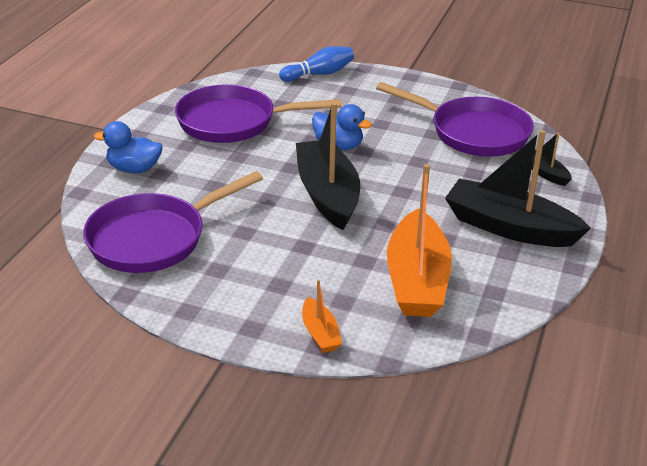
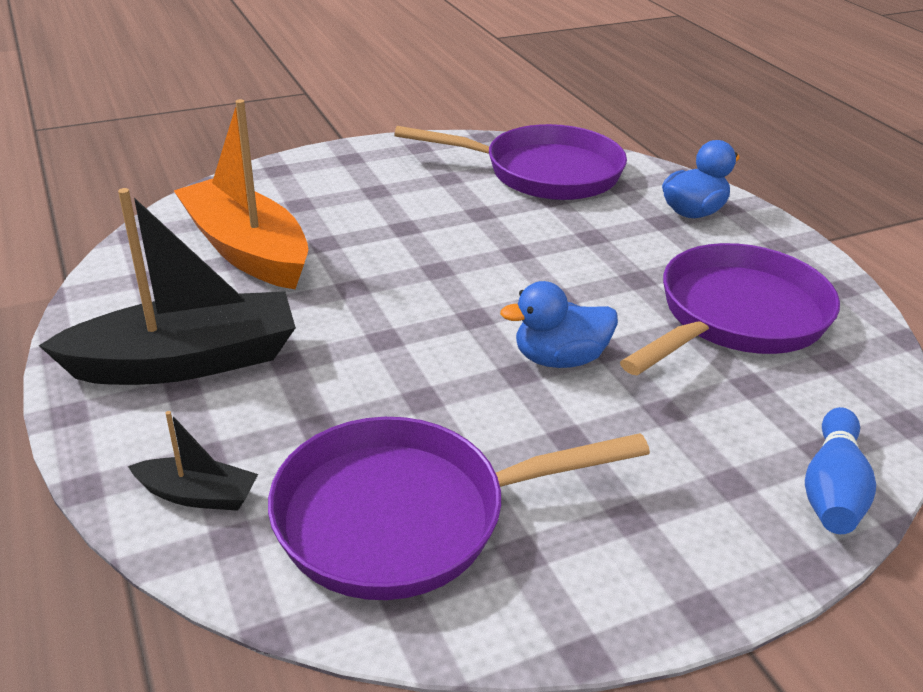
camera: 135 degrees right, 0 degrees up
purple pan [83,171,263,273] -> purple pan turned 90 degrees clockwise [394,124,627,200]
black boat [296,102,360,230] -> none
orange boat [302,280,342,353] -> none

